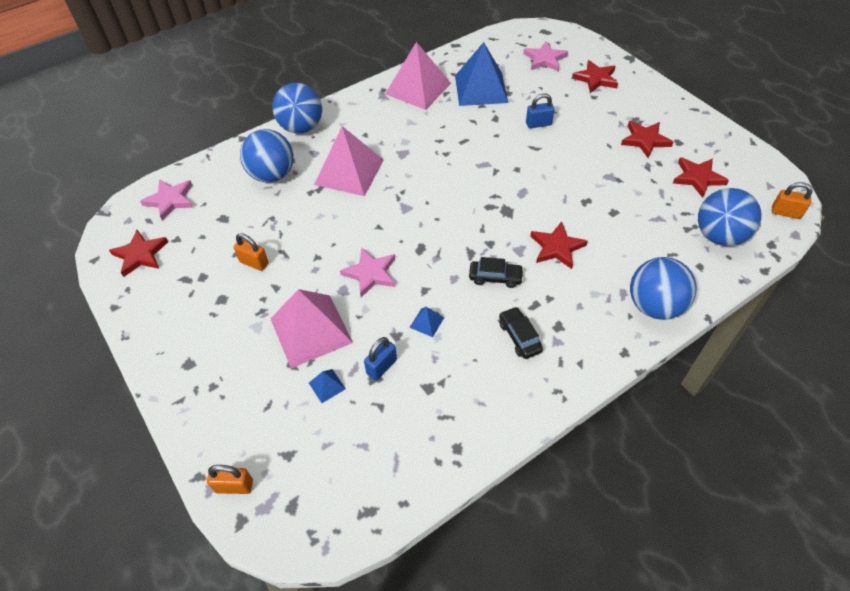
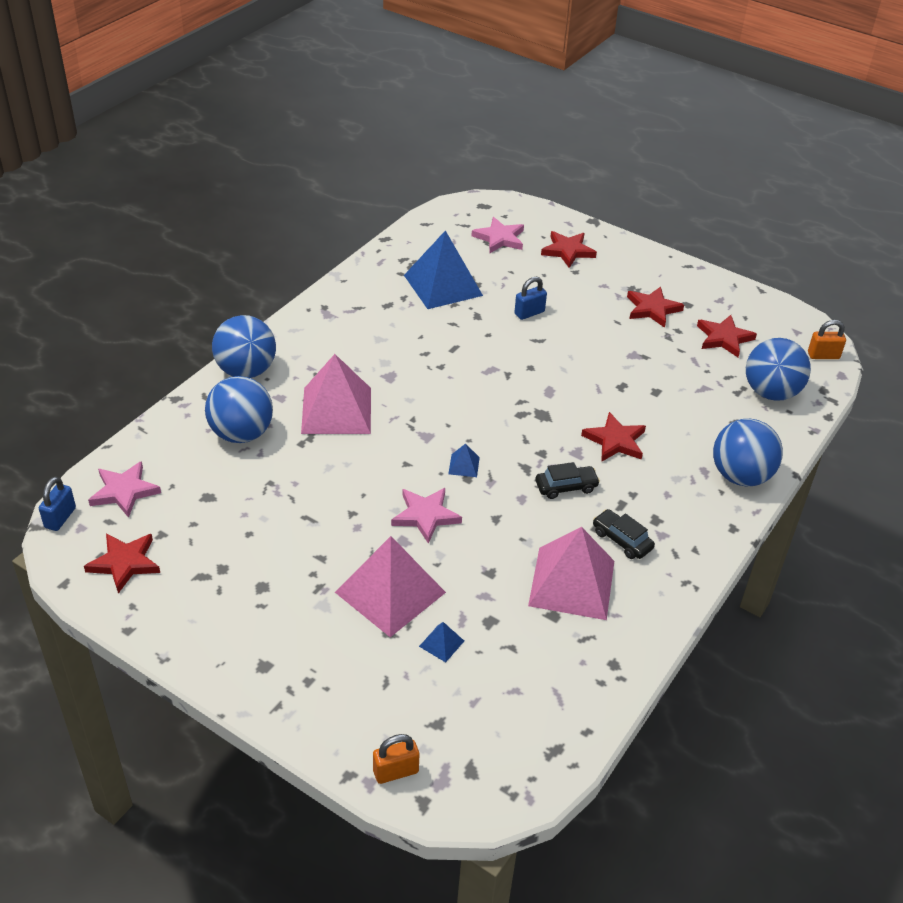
camera: 25 degrees left, 10 degrees down
orange padlock [234,233,269,271] -> none
blue padlock [364,337,397,380] -> blue padlock moved to [39,476,76,531]
pink pyramid [385,42,451,110] -> pink pyramid moved to [528,527,614,620]
blue pyramid [409,307,444,337] -> blue pyramid moved to [448,444,480,477]

